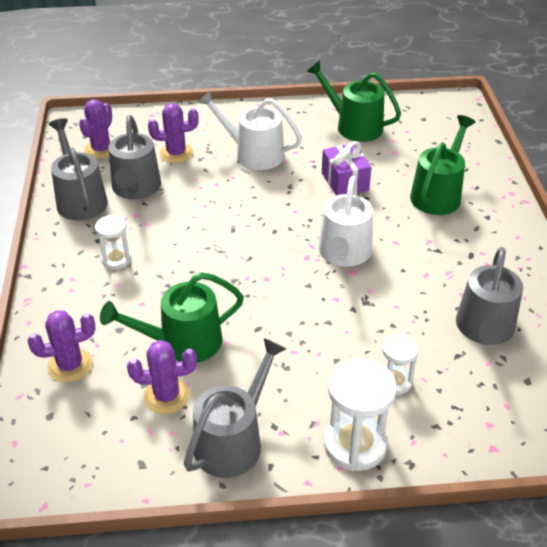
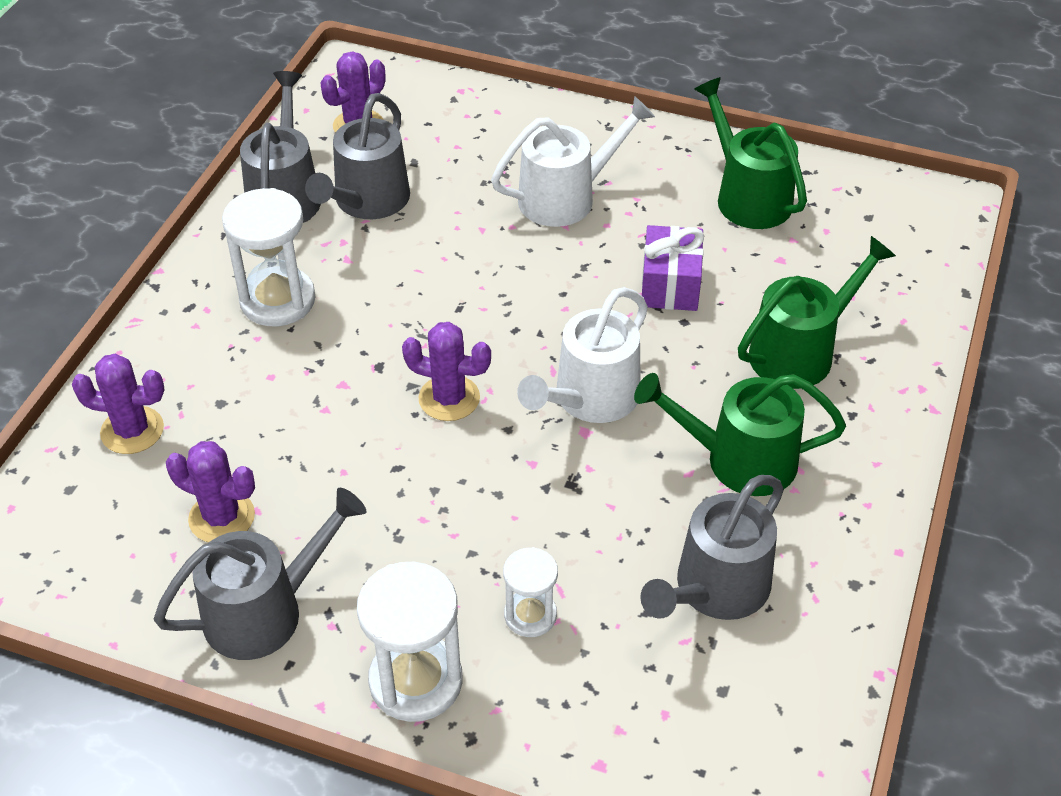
camera: 25 degrees right, 5 degrees up
white hourglass [95,215,131,269] -> white hourglass [222,188,316,327], size x1.71
green watering can [100,272,244,363] -> green watering can moved to [634,373,846,496]
purple cactus [148,103,199,163] -> purple cactus moved to [402,322,491,421]
white watering can [198,90,302,170] -> white watering can turned 105 degrees clockwise [491,96,655,227]

